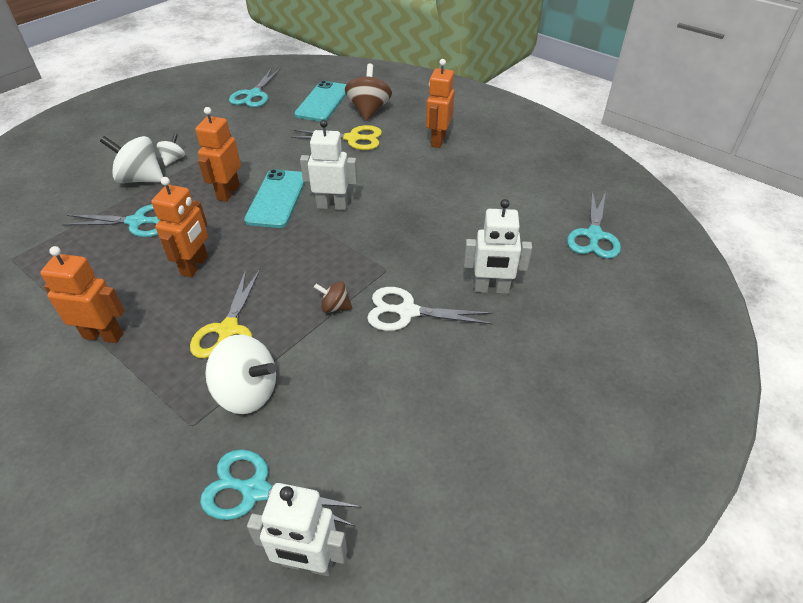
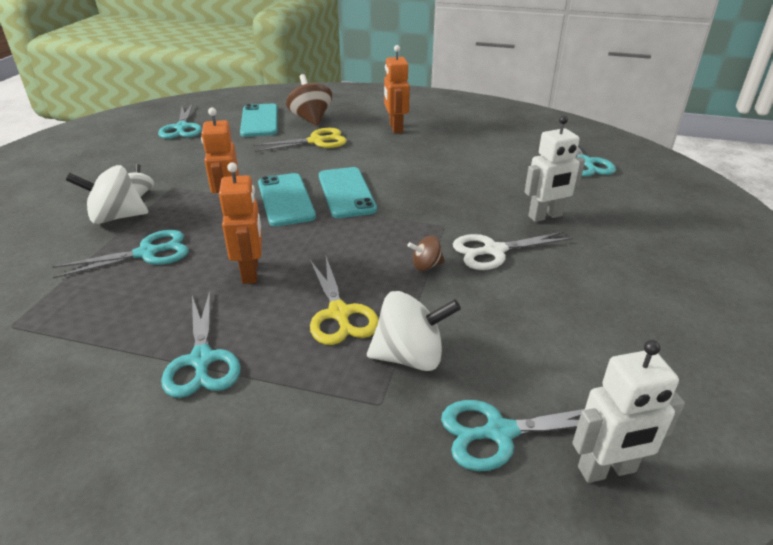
camera: 25 degrees left, 10 degrees down
orange robot [40,246,125,343] -> turquoise scissors [161,291,241,398]
white robot [300,120,357,210] -> turquoise phone [319,167,377,218]

